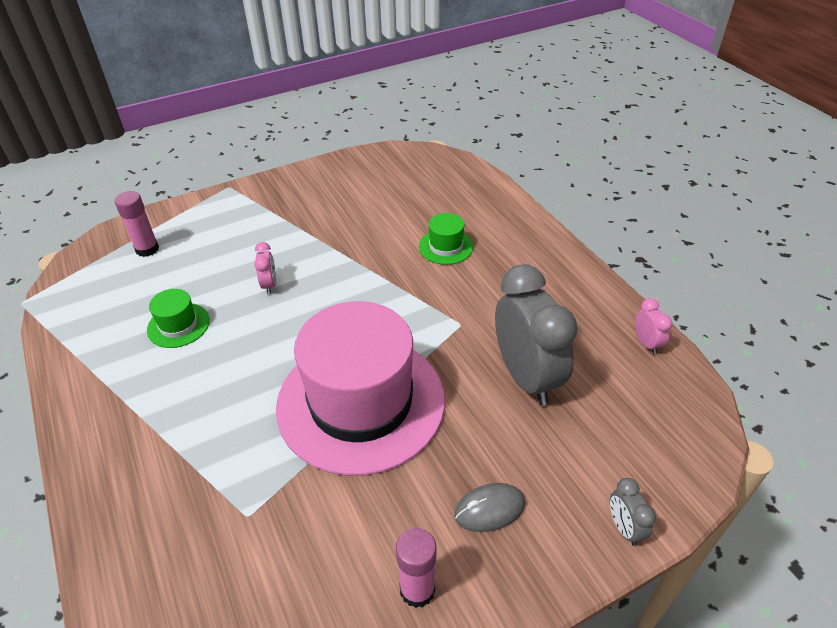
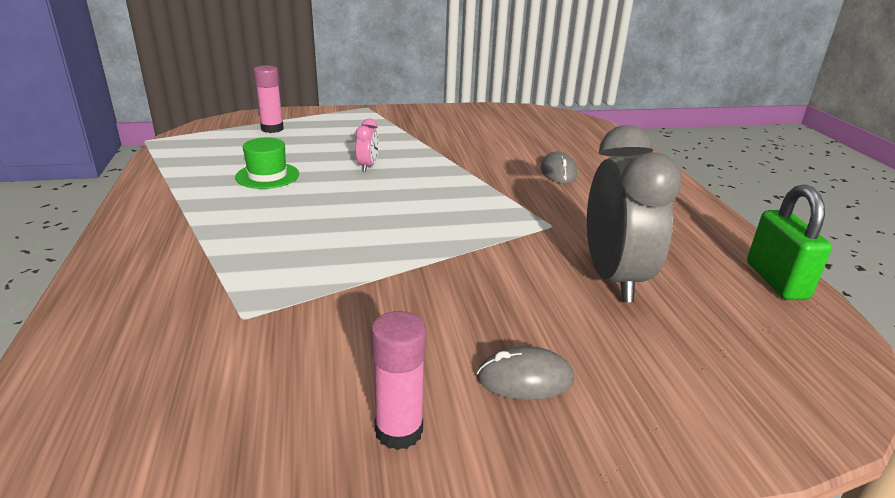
camera: 15 degrees right, 15 degrees down
pink hat [276,301,445,476] -> none
green hat [419,213,473,265] -> grey mouse [541,151,577,184]
grey clock [610,478,656,546] -> none
pink clock [635,298,673,354] -> green padlock [747,185,832,300]

